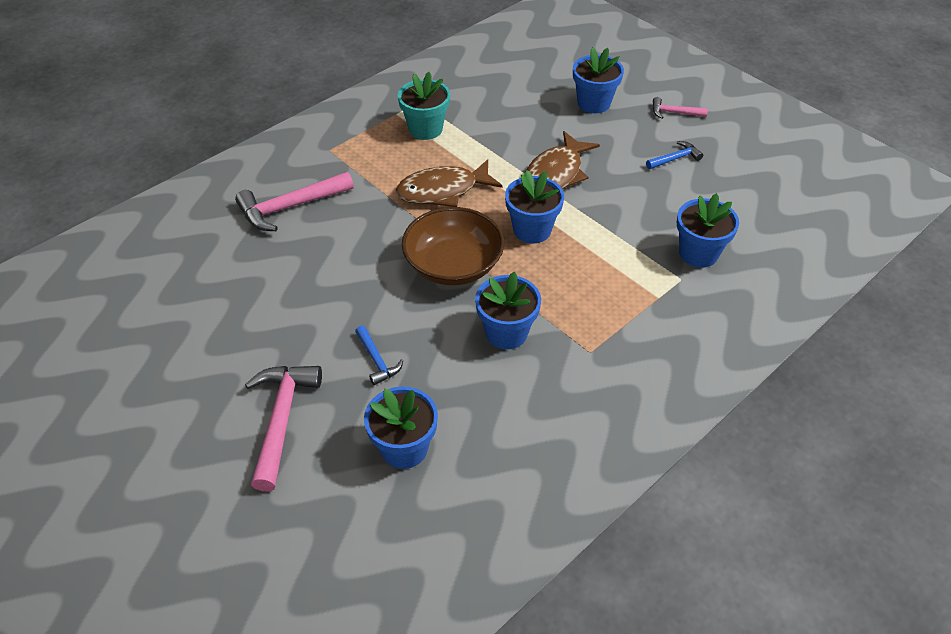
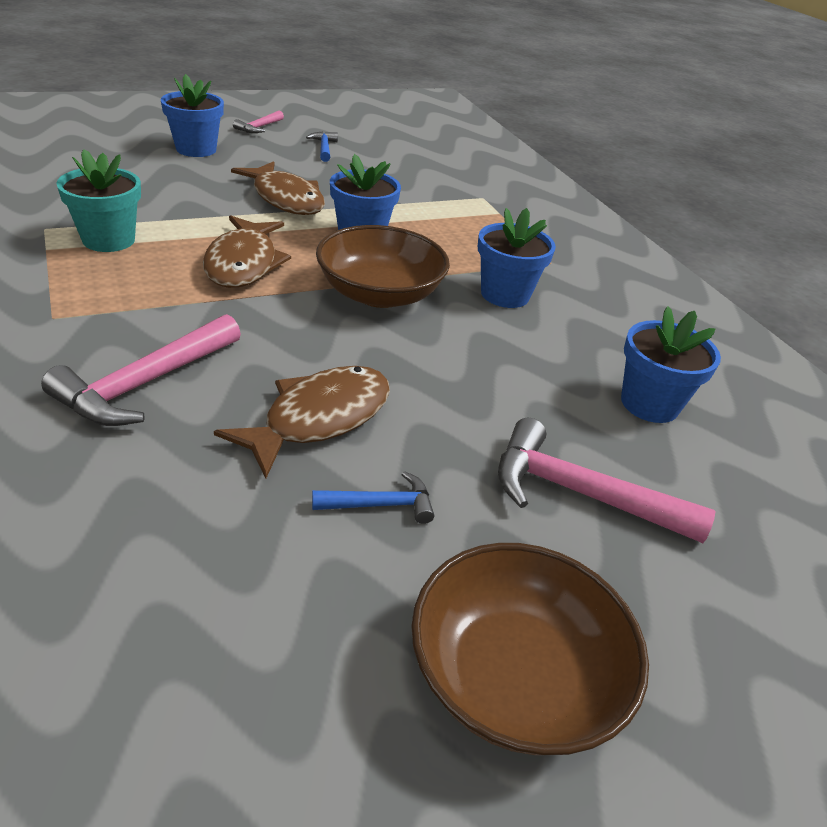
camera: 75 degrees left, 10 degrees down
pink hammer [235,172,354,231] -> pink hammer turned 45 degrees clockwise [41,314,241,426]
blue hammer [355,325,403,385] -> blue hammer moved to [312,471,434,524]
blue flower pot [677,193,739,268] -> none
none -> brown fish [214,366,390,479]
none -> brown bowl [411,543,649,755]

